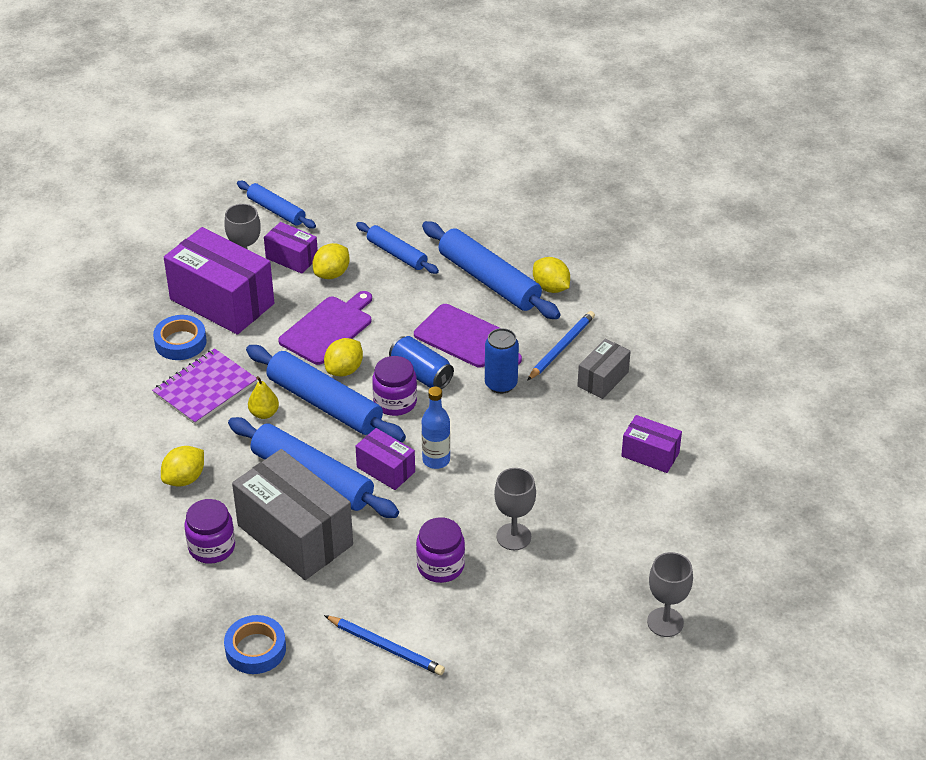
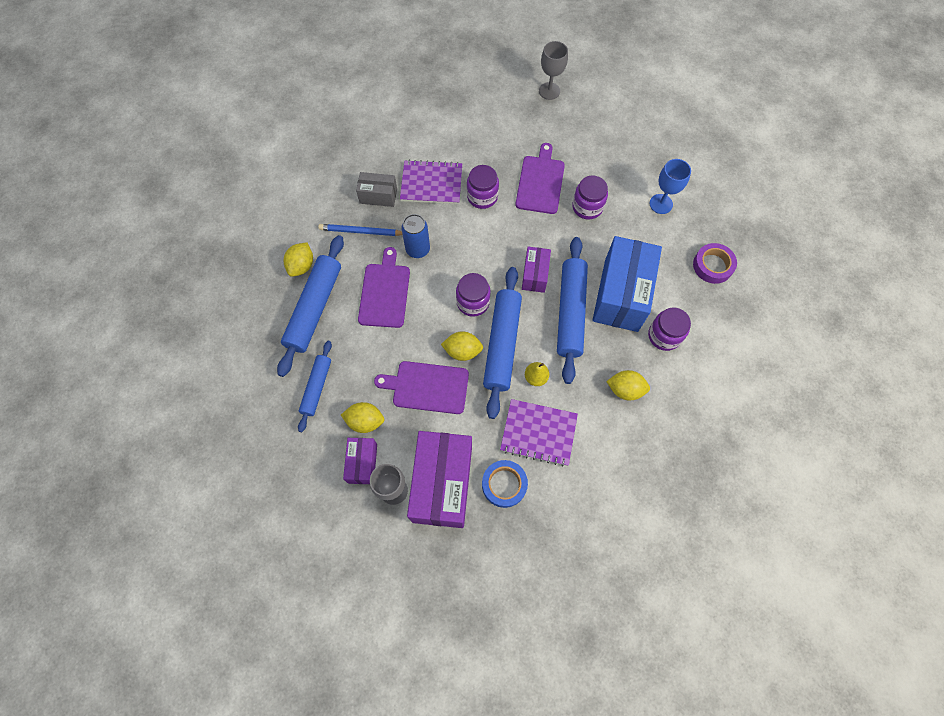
camera: 120 degrees left, 25 degrees up
blue tape [224,615,286,674] -> purple tape [693,243,737,284]
grey box [232,449,353,580] -> blue box [592,236,662,332]
blue rolling pin [237,181,316,229] -> none
blue pencil [324,615,445,675] -> blue goblet [650,159,691,214]
blue can [389,336,454,389] -> none
blue bottle [422,387,450,469] -> none
grey goblet [494,468,536,550] -> purple cutting board [515,143,565,214]
purple box [621,415,682,473] -> none
none -> purple notebook [400,160,462,204]
none -> purple jar [467,165,499,209]

